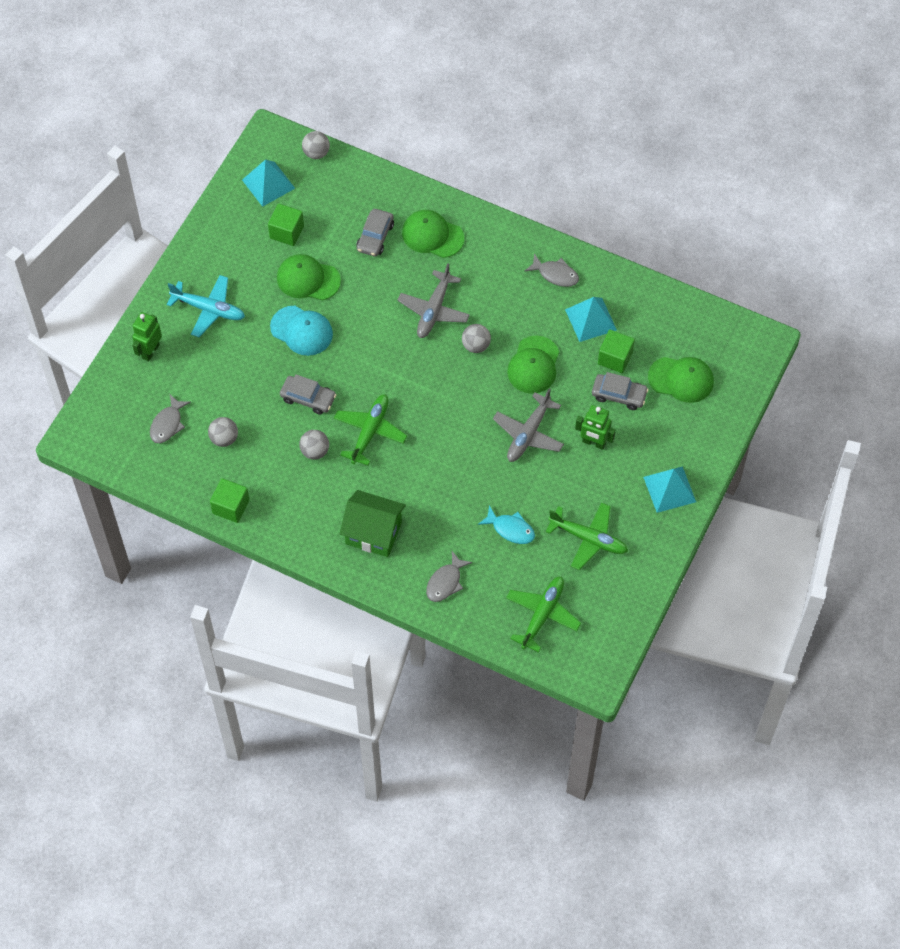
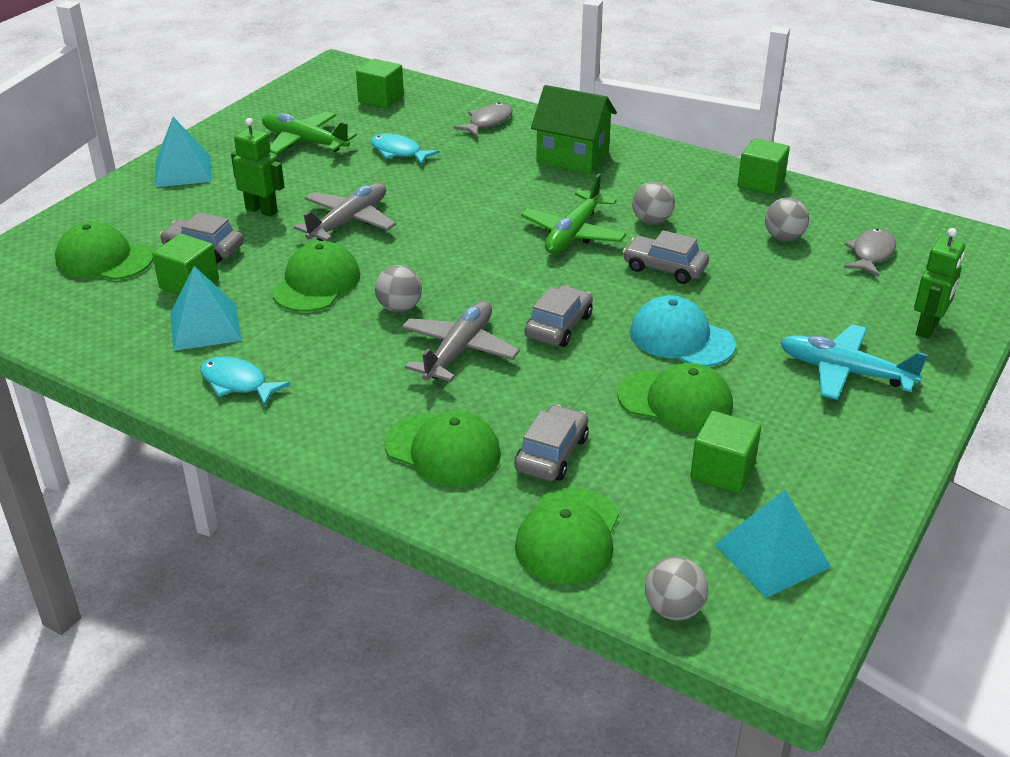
camera: 175 degrees left, 25 degrees down
green plane [506,577,581,652] -> green cube [356,59,404,108]
grey fish [525,254,579,287] -> turquoise fish [200,356,291,406]
none -> green cap [515,487,619,584]
none -> grey car [525,285,593,347]

